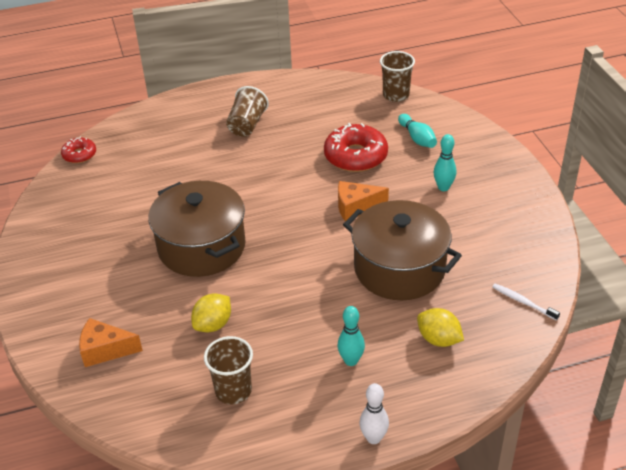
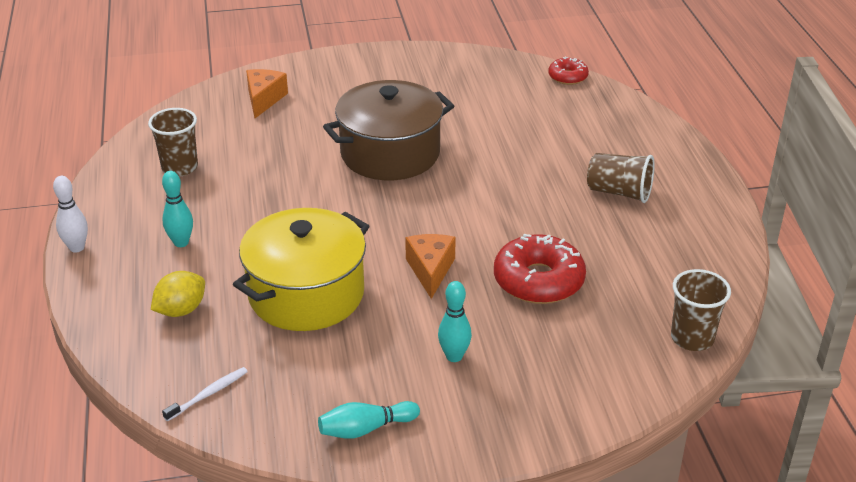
camera: 95 degrees right, 5 degrees down
yellow lemon [191,293,231,332] -> none
brown pot [343,200,462,300] -> yellow pot [233,208,369,331]
turquoise bowling pin [398,114,437,148] -> turquoise bowling pin moved to [318,401,420,439]

